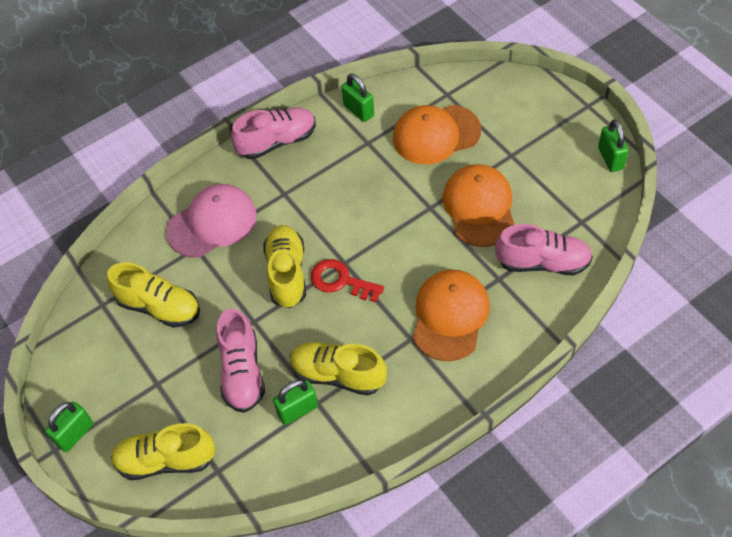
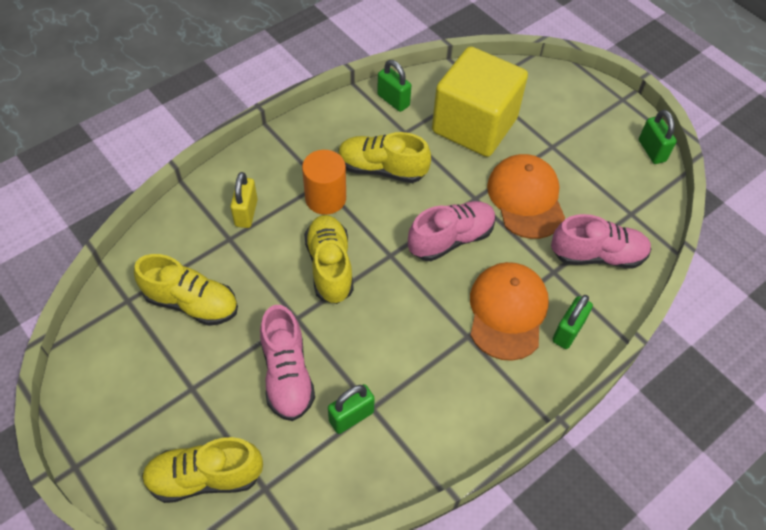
camera: 10 degrees left, 0 degrees up
green padlock [45,402,93,452] -> green padlock moved to [552,295,593,349]
pink cap [166,184,257,258] -> yellow padlock [230,172,258,228]
pink shoe [231,107,316,159] -> pink shoe moved to [408,201,496,261]
yellow shoe [290,342,387,396] -> yellow shoe moved to [338,132,431,183]
red key [311,259,384,302] -> none
orange cap [393,105,481,164] -> yellow cube [432,47,528,157]
none -> orange cylinder [302,150,346,215]

